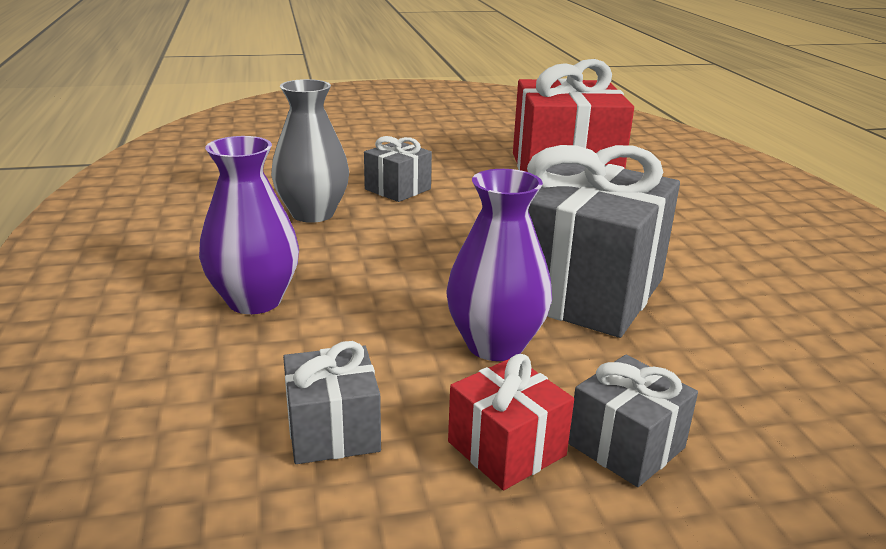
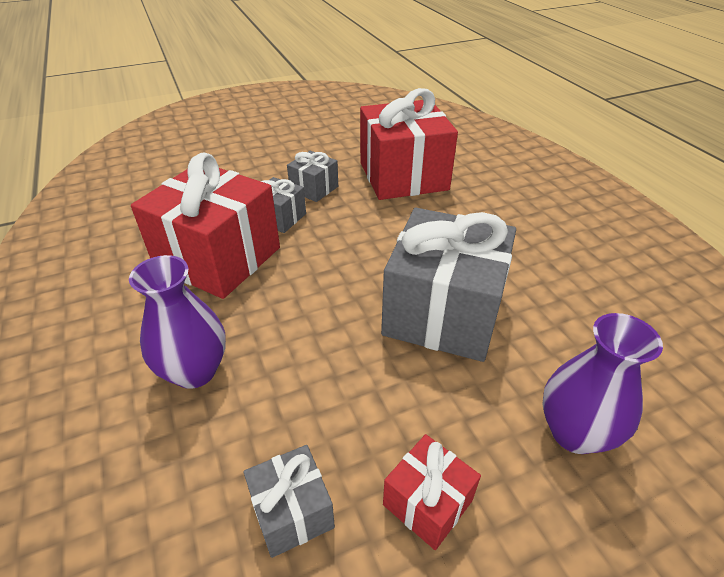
camera: 10 degrees left, 15 degrees up
grey vase [271,79,349,223] -> red gift [131,152,280,299]
purple vase [446,169,552,361] -> purple vase moved to [543,313,663,454]
grey gift [568,355,698,487] -> grey gift moved to [287,151,338,202]

